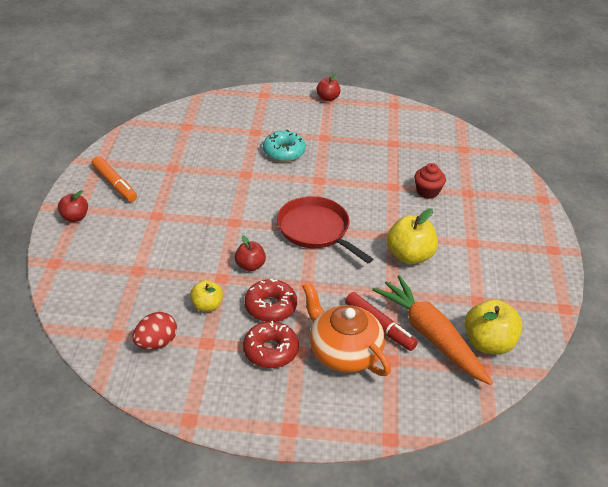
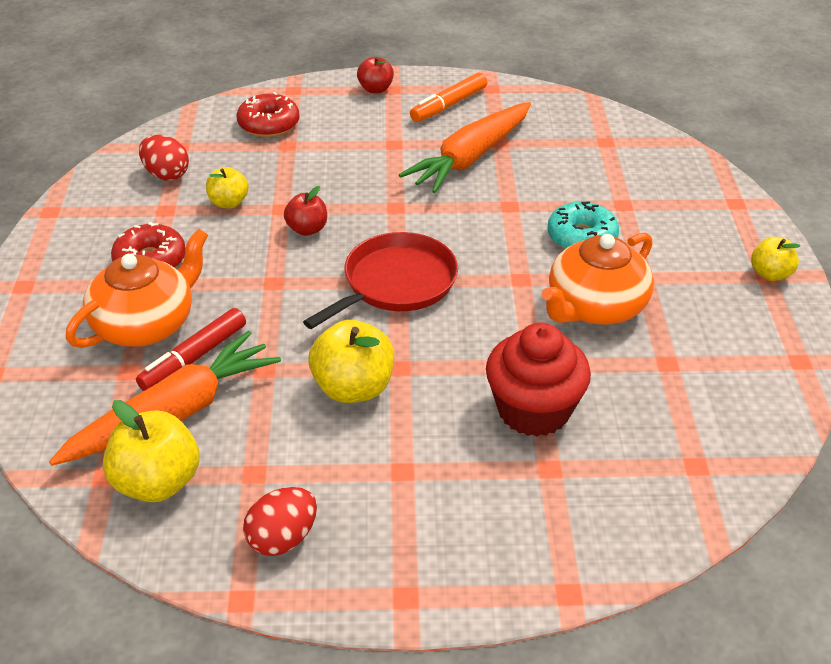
camera: 85 degrees right, 0 degrees up
red donut [244,279,297,322] -> red donut moved to [237,92,300,137]
red apple [316,73,341,101] -> yellow apple [751,237,800,281]
red cupcake [414,163,446,199] -> red cupcake [486,323,591,437], size x1.73
none -> red egg [243,487,317,556]
none -> orange carrot [399,102,531,193]
none -> orange teapot [542,233,654,325]

